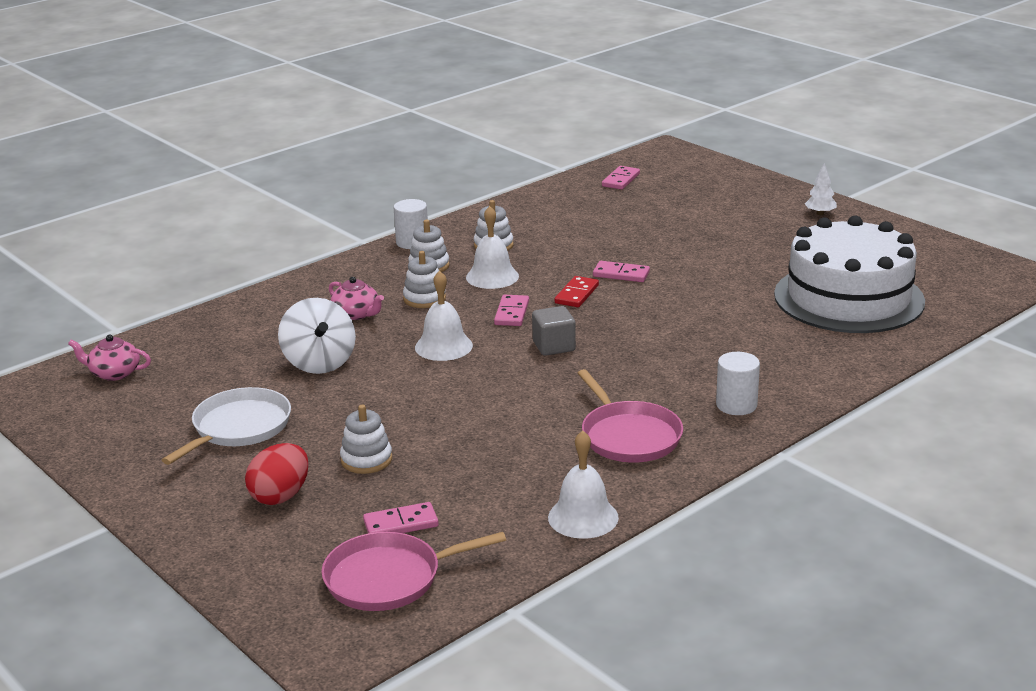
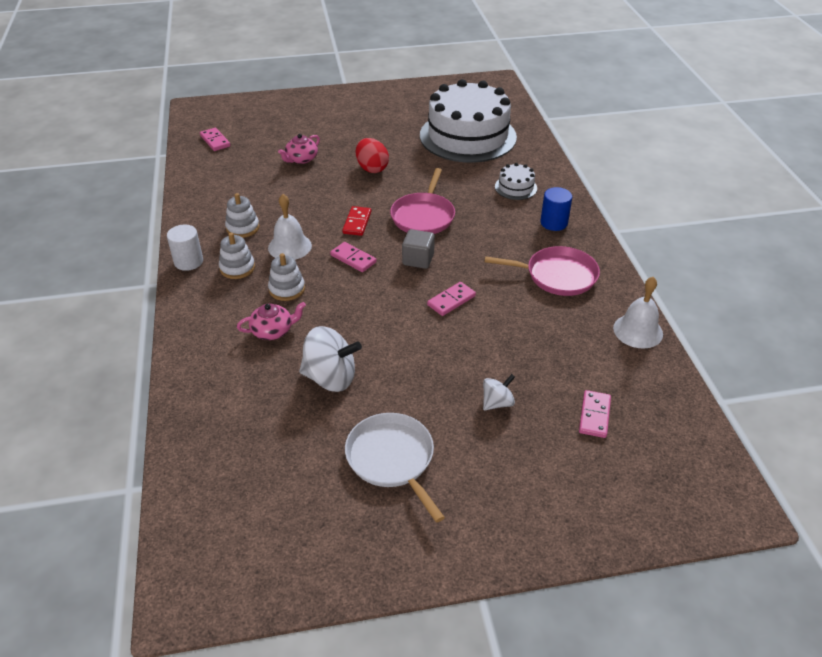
camera: 60 degrees left, 15 degrees up
pink teapot [68,335,151,381] -> pink teapot moved to [278,134,320,164]
red egg [245,443,309,505] -> red egg moved to [356,138,389,173]
pink pan [321,532,506,611] -> pink pan moved to [390,168,455,234]
white stacking toy [340,405,392,474] -> white spinning top [483,374,515,410]
white bell [415,270,473,361] -> none
red domino [555,276,599,307] -> red domino turned 45 degrees clockwise [342,206,371,236]
pink domino [593,261,650,282] -> pink domino moved to [427,282,476,316]
white cylinder [716,352,760,415] -> blue cylinder [540,187,572,231]
white tree [805,163,837,215] -> none
none -> white cake [495,163,537,200]

